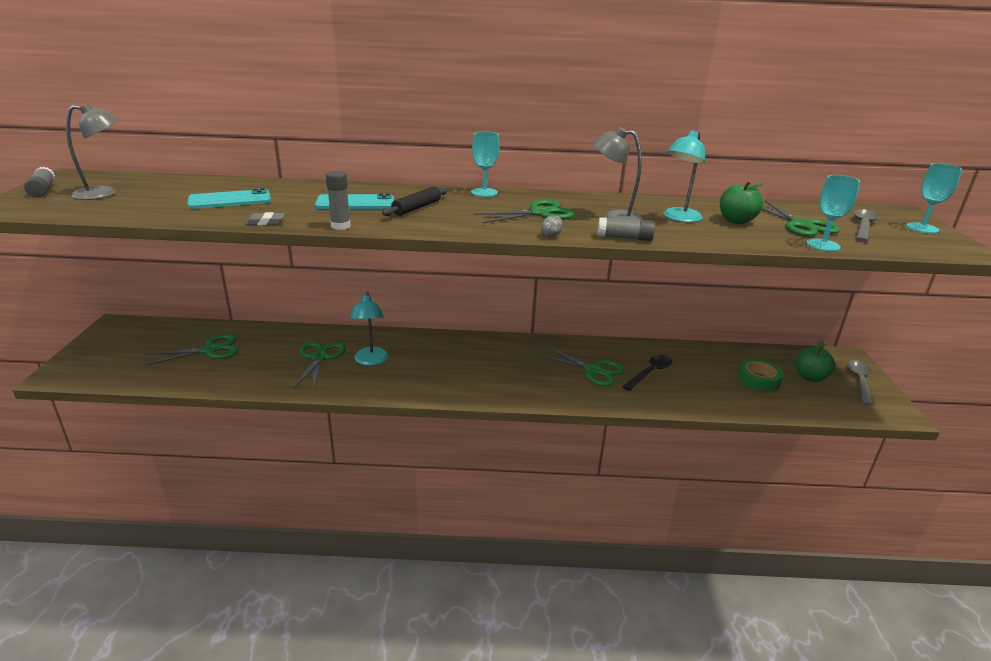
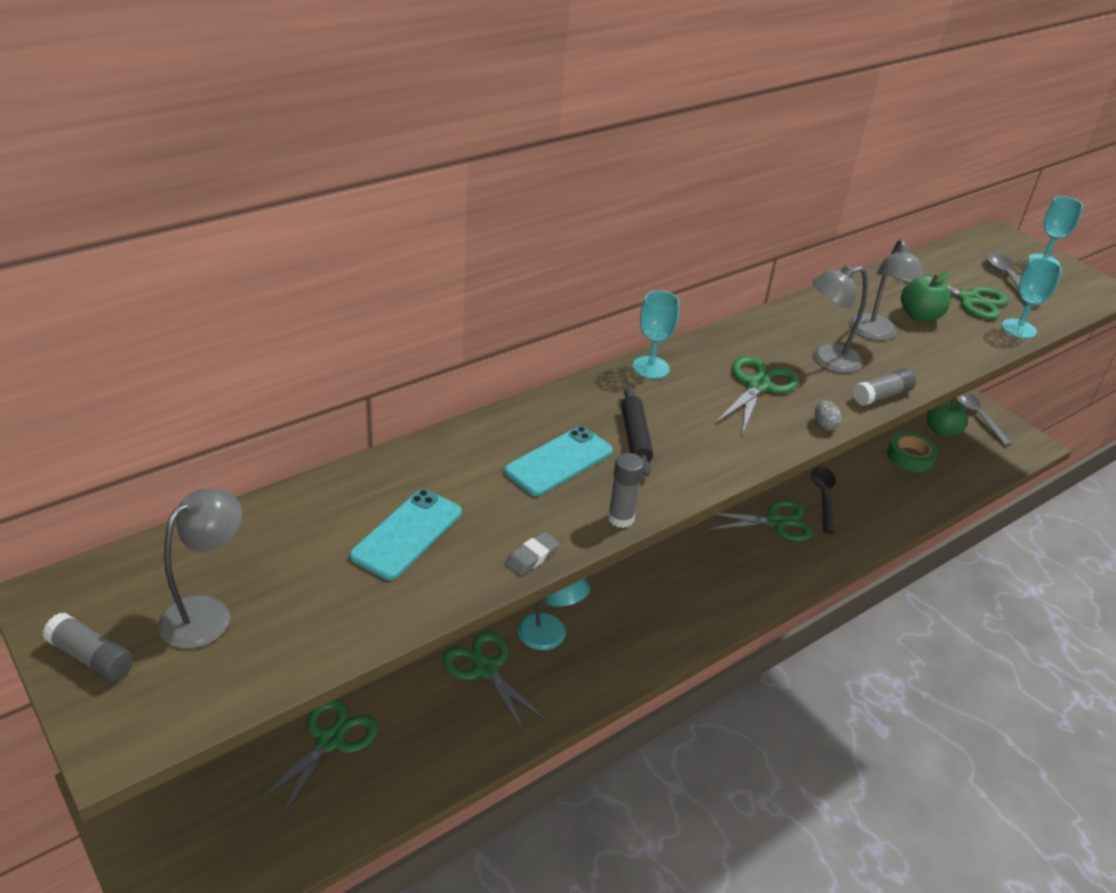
camera: 40 degrees left, 10 degrees up
turquoise lamp [663,130,705,222] -> grey lamp [850,239,924,340]

